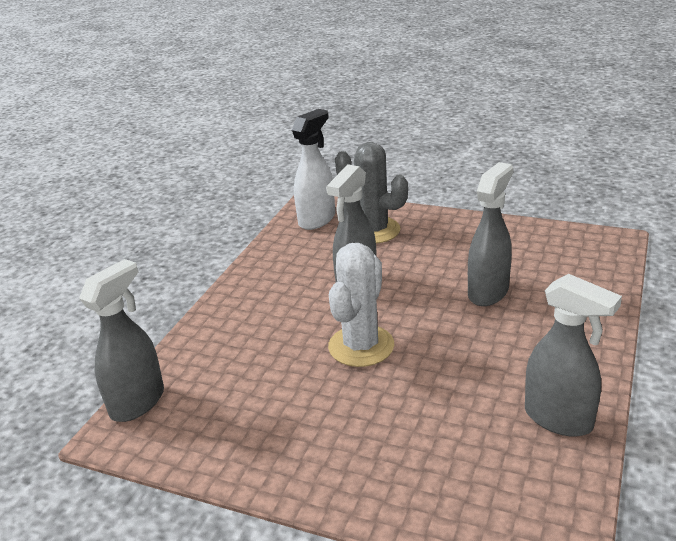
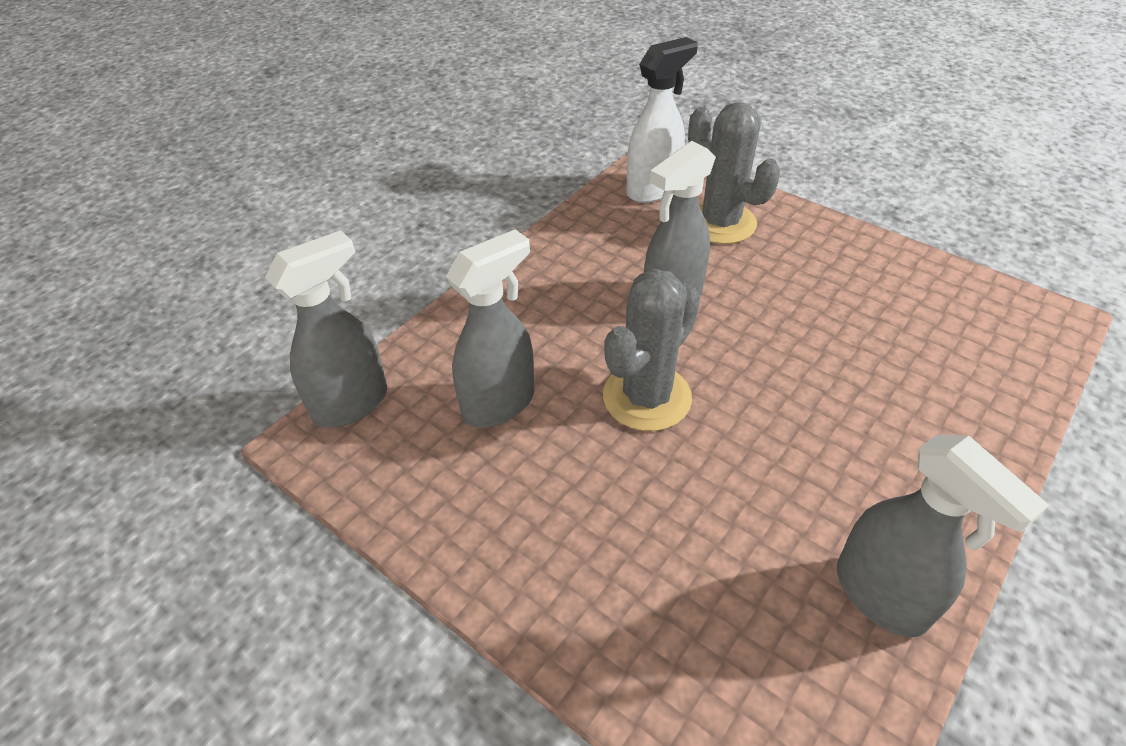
camera: 15 degrees right, 15 degrees up
white cactus [328,243,394,367] -> grey cactus [603,269,700,431]
grey spray bottle [468,162,513,306] -> grey spray bottle moved to [446,229,534,428]

